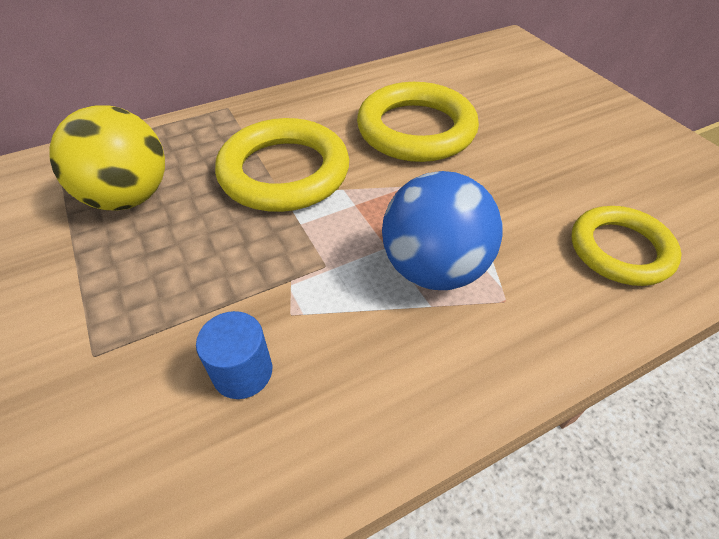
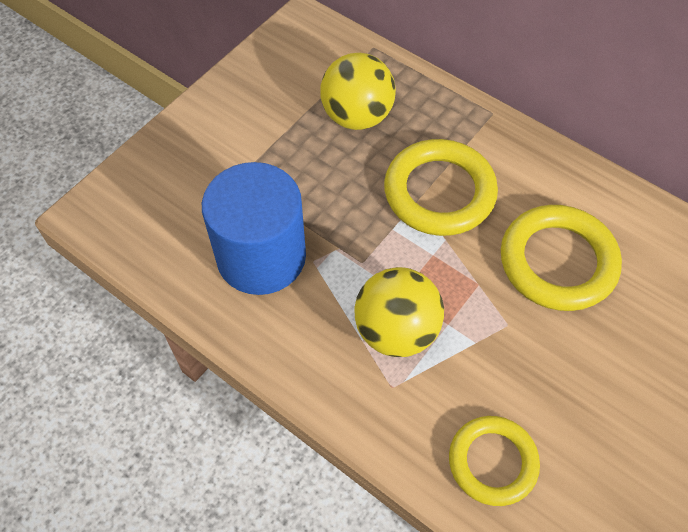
camera: 65 degrees right, 10 degrees up
blue cylinder [196,311,272,399] -> blue cylinder [202,162,306,295], size x2.37
blue ball [382,171,502,290] -> yellow ball [355,267,444,357]

